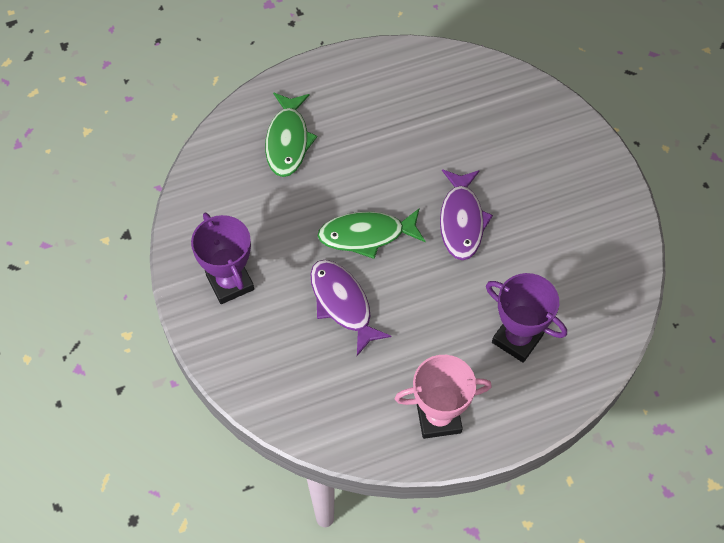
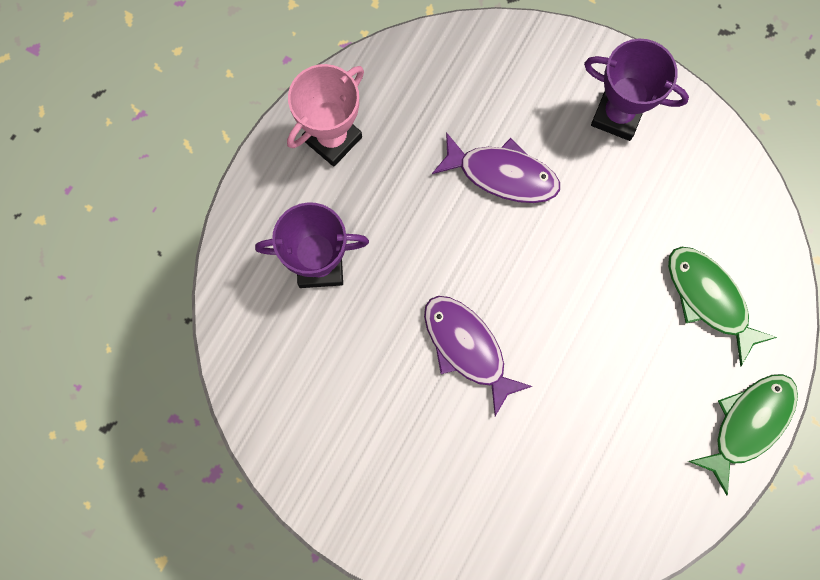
camera: 140 degrees right, 15 degrees up
green fish [318,209,426,259] -> green fish moved to [688,374,798,496]

